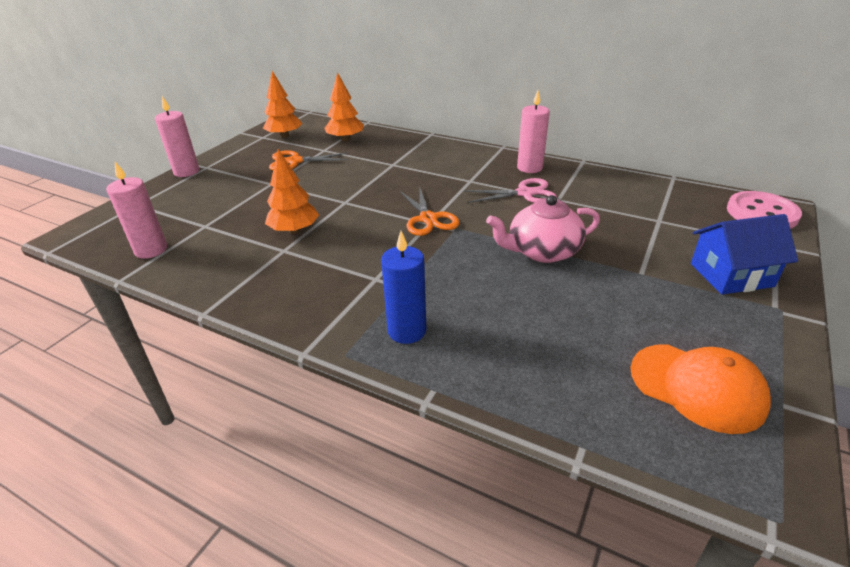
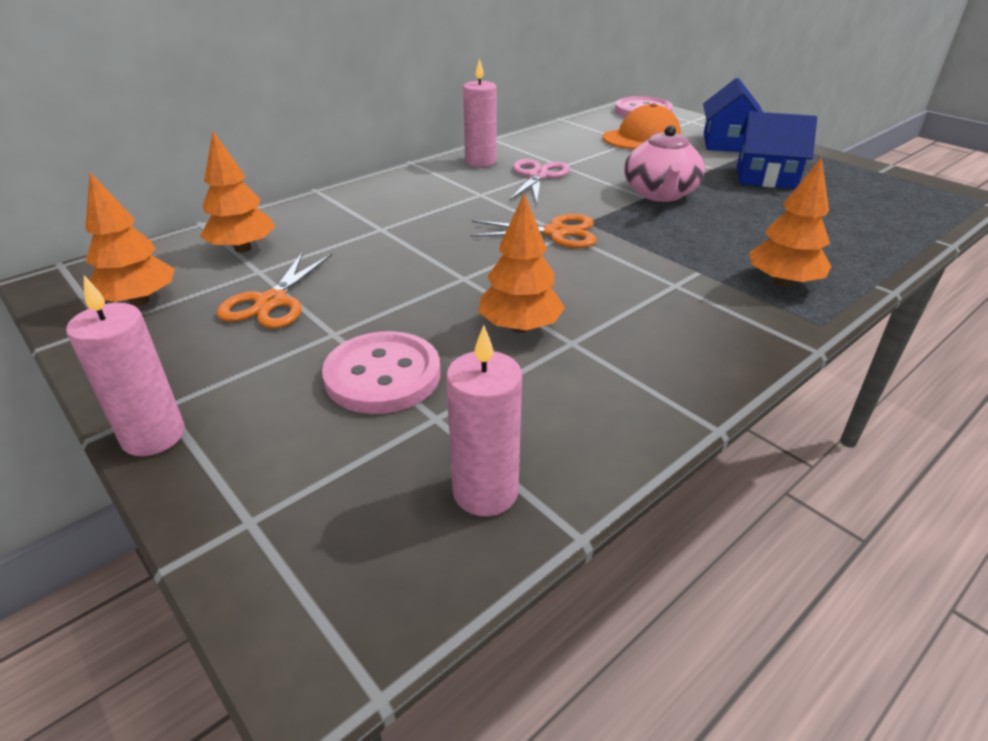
camera: 70 degrees left, 0 degrees up
blue candle [381,231,426,344] -> orange tree [749,157,832,287]
orange cap [630,344,771,434] -> orange cap moved to [603,103,681,149]
none -> pink button [322,331,440,414]
none -> blue house [737,111,817,189]

